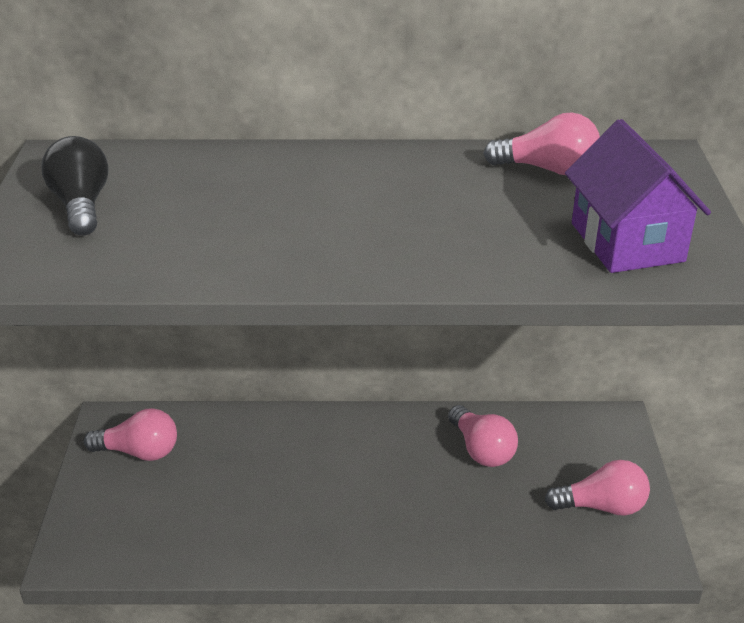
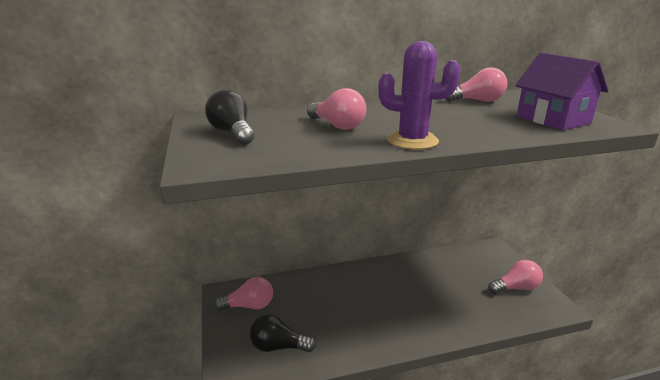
camera: 15 degrees left, 10 degrees down
pink light bulb [448,405,518,467] -> pink light bulb moved to [307,88,366,130]
none -> black light bulb [250,314,316,353]
none -> purple cactus [378,41,461,150]

